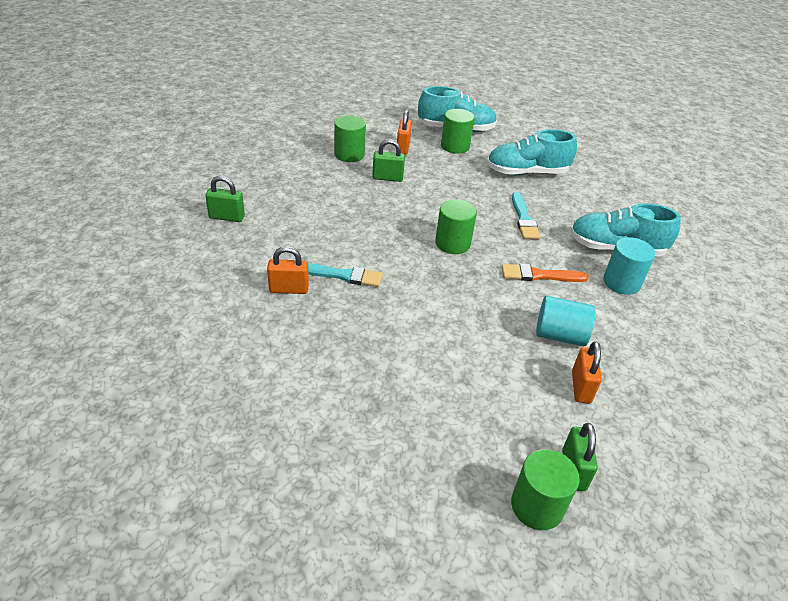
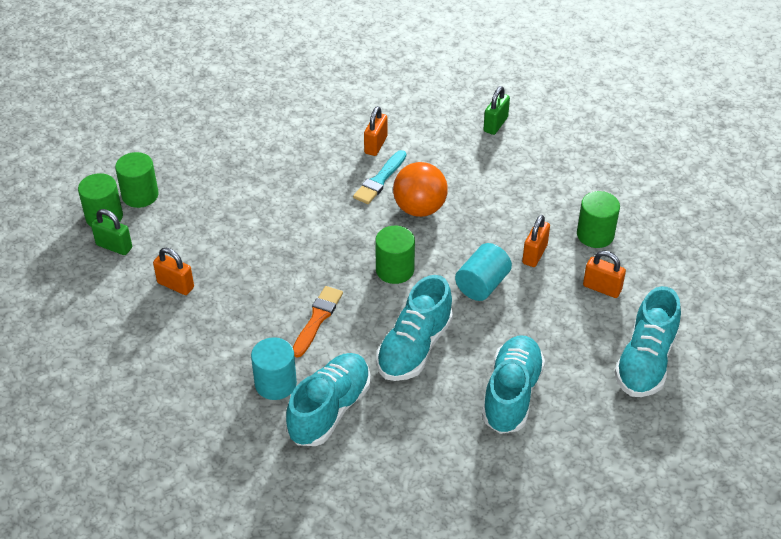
camera: 115 degrees right, 5 degrees up
green padlock [372,139,405,182] -> orange padlock [522,215,550,267]
green cylinder [441,109,475,154] -> green cylinder moved to [115,152,159,208]
turquoise brush [512,192,540,239] -> turquoise shoe [376,275,453,381]
turquoise cylinder [536,296,595,346] -> turquoise cylinder moved to [455,243,512,301]
none -> orange ball [393,162,448,217]

